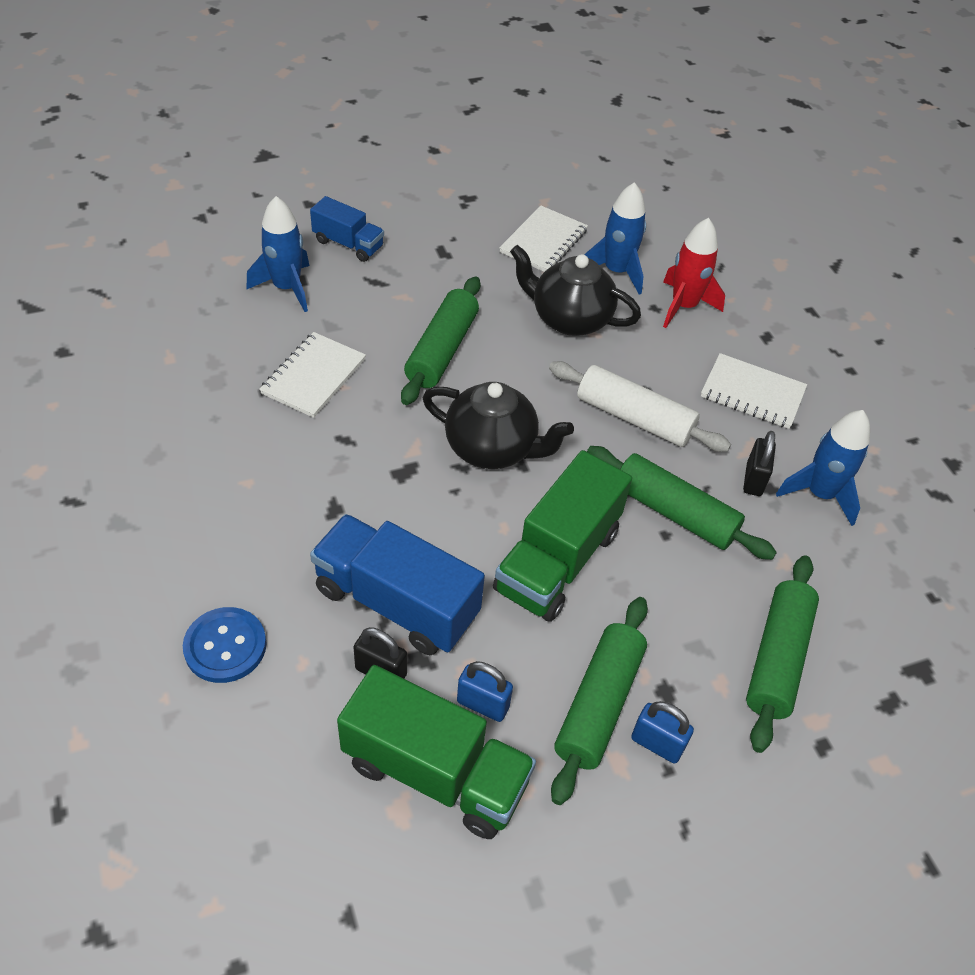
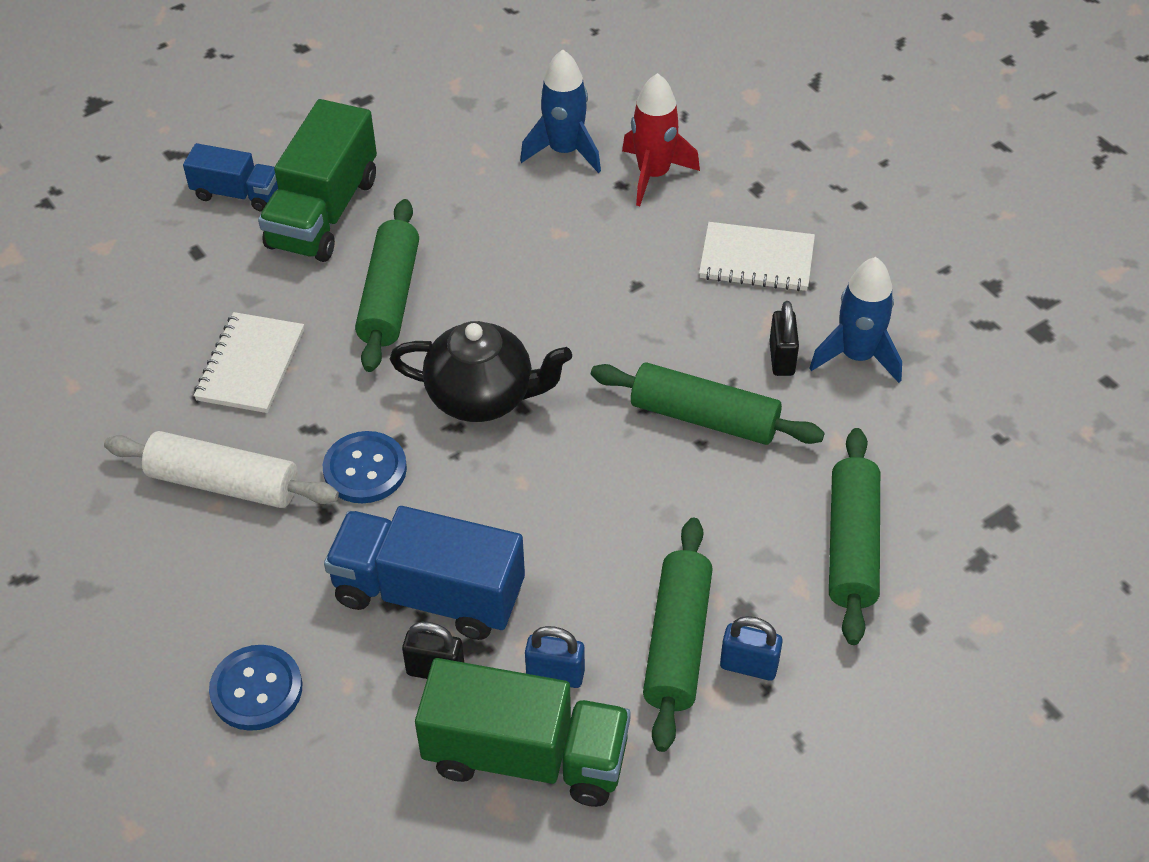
camera: 10 degrees left, 0 degrees up
blue rocket [247,196,309,312] -> none
green truck [493,450,632,622] -> green truck moved to [258,99,377,262]
white notebook [499,206,588,272] -> none
black teapot [510,245,641,336] -> none
white rolling pin [549,361,731,452] -> white rolling pin moved to [104,431,339,508]
none -> blue button [323,431,407,503]

